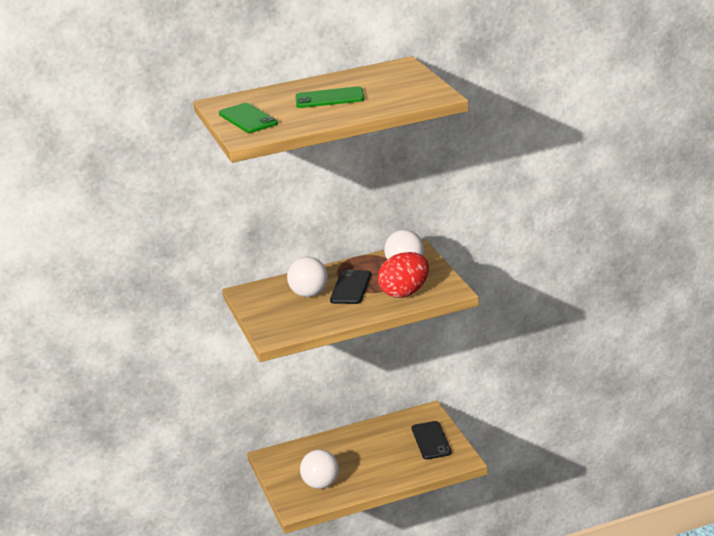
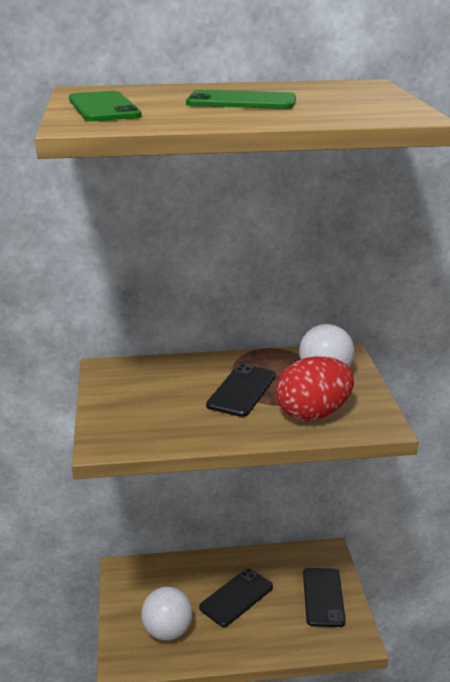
camera: 10 degrees right, 0 degrees up
white ball [287,257,328,297] -> none
none -> black phone [199,568,273,627]

